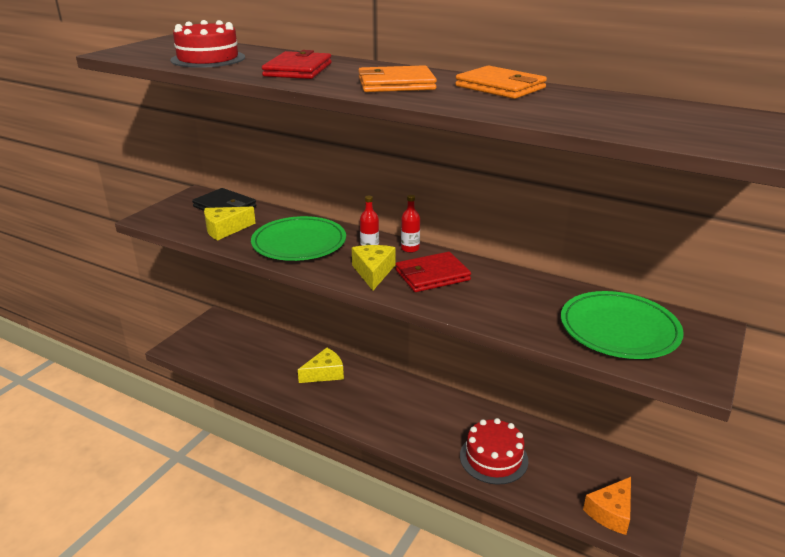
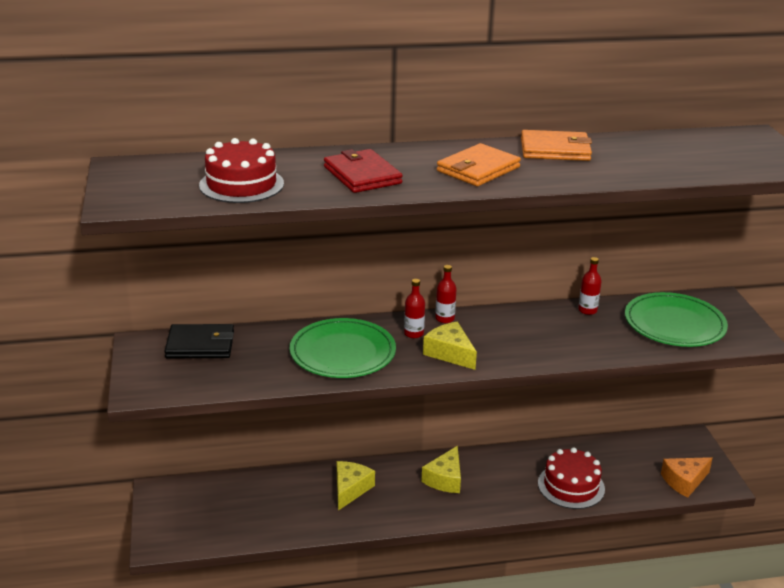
camera: 40 degrees left, 0 degrees up
yellow cheese [204,207,256,241] -> yellow cheese moved to [421,446,461,493]
red wallet [396,252,471,292] -> none
orange cheese [583,477,631,535] -> orange cheese turned 60 degrees clockwise [661,457,713,498]
none -> red bottle [578,257,602,315]

